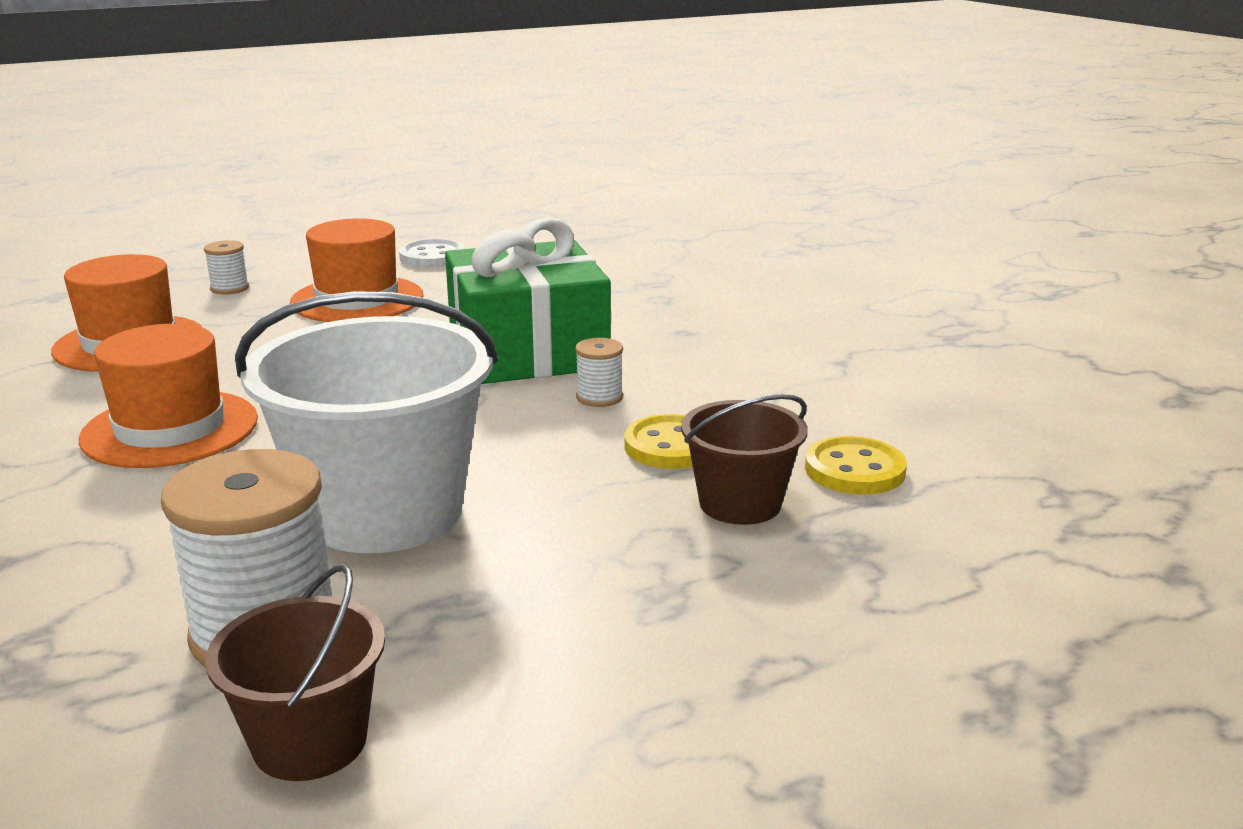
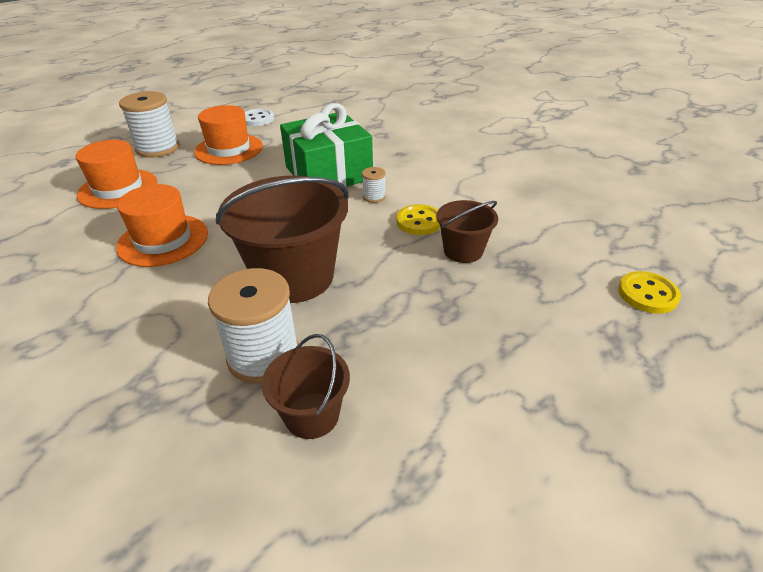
camera: 10 degrees left, 15 degrees up
white spool [204,240,249,294] -> white spool [119,91,179,158], size x2.15
white bucket [235,291,498,553] -> brown bucket [216,175,349,303]
yellow button [805,436,907,494] -> yellow button moved to [618,271,681,314]

